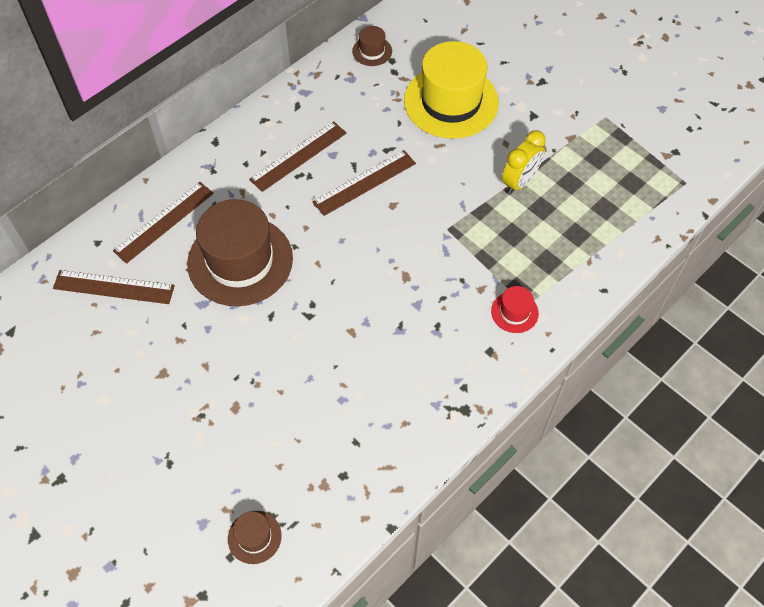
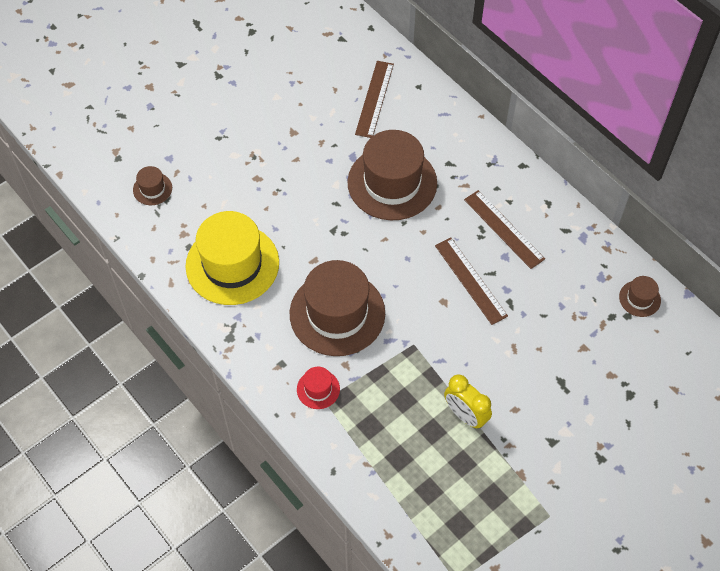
camera: 95 degrees right, 0 degrees up
brown ruler [113,182,214,264] -> none
yellow hat [404,41,499,139] -> yellow hat moved to [186,211,279,305]
none -> brown hat [289,260,385,356]

